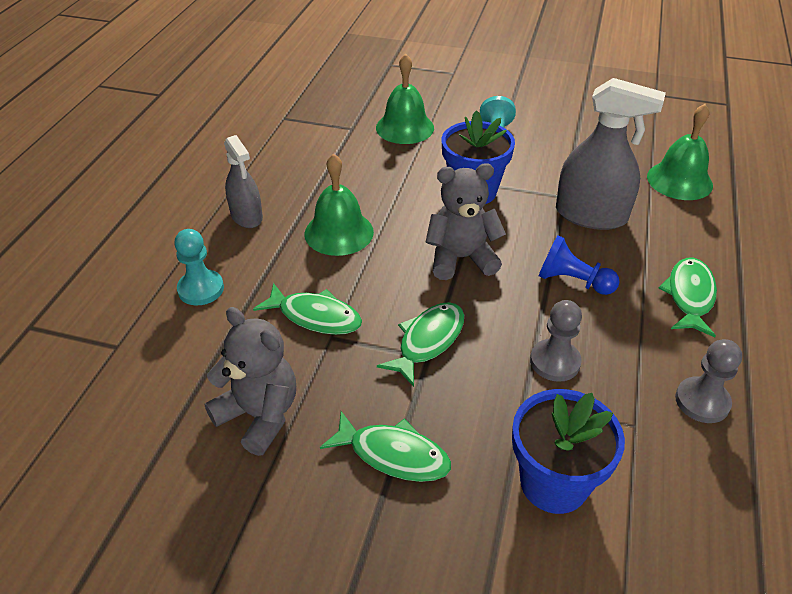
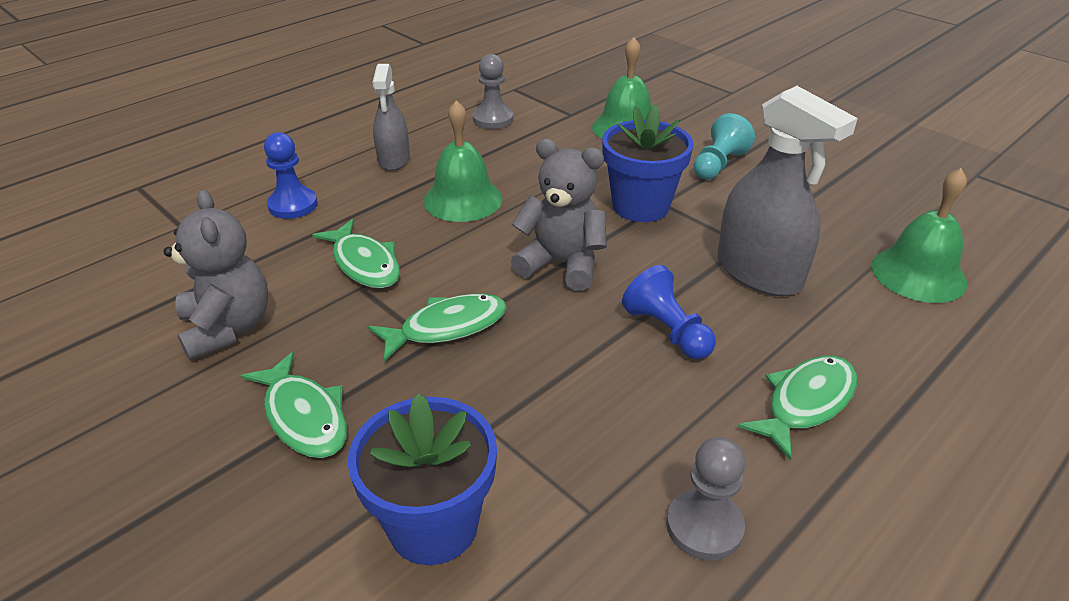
camera: 30 degrees right, 5 degrees down
turquoise pawn [174,229,224,305] -> blue pawn [264,132,317,219]
grey pawn [530,300,582,382] -> grey pawn moved to [473,54,513,129]

